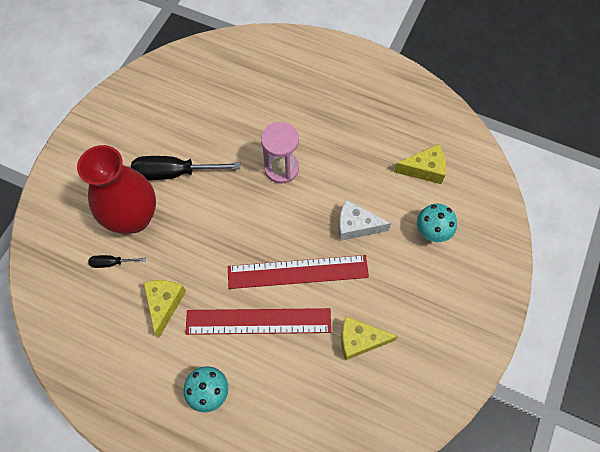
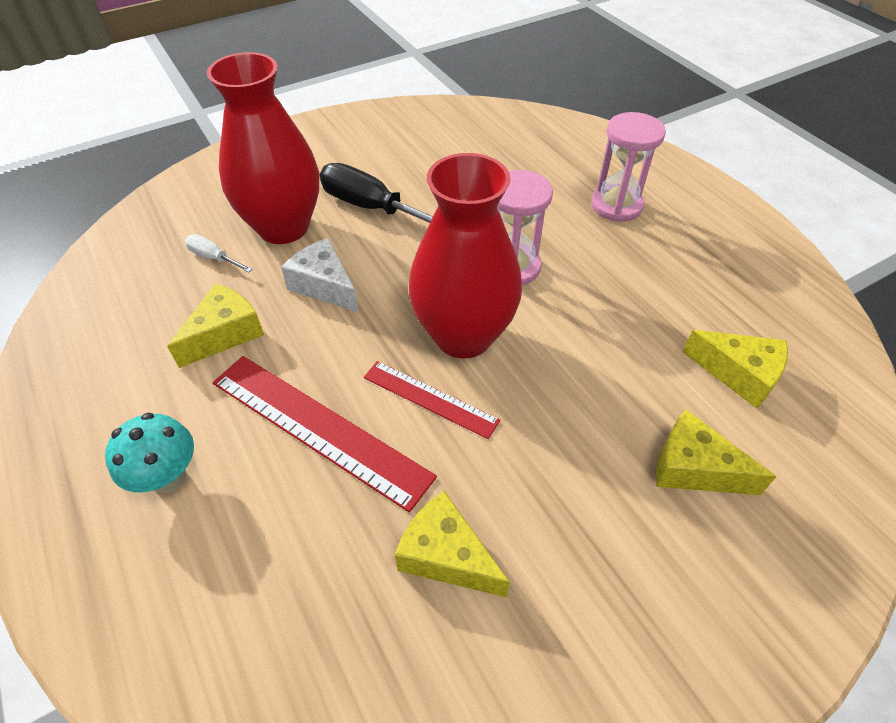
camera: 35 degrees right, 15 degrees down
black screwdriver [88,255,146,268] -> white screwdriver [185,234,252,272]
red ruler [228,255,369,289] -> red ruler [364,361,500,439], size x0.58
white cheese [339,200,391,241] -> white cheese moved to [281,238,359,313]
turquoise mushroom [417,204,457,242] -> yellow cheese [656,410,777,495]
none -> red vase [409,153,522,359]
none -> pink hourglass [591,112,666,222]

